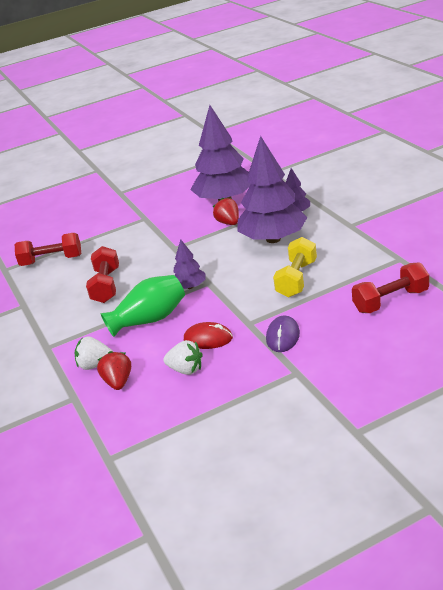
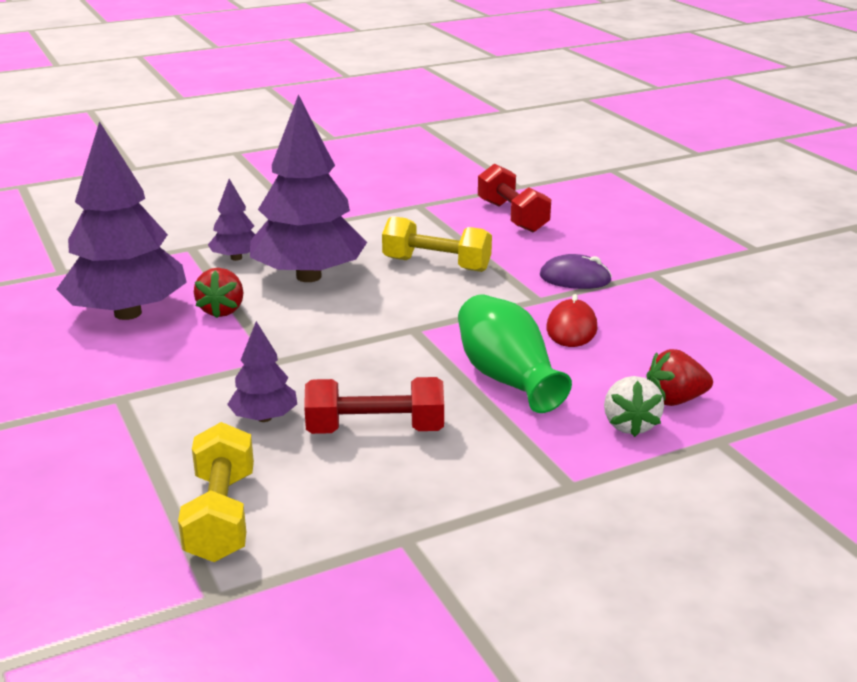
camera: 95 degrees left, 5 degrees down
red dumbbell [15,233,81,266] -> yellow dumbbell [178,422,254,562]
white strawberry [163,340,203,375] -> none
purple tree [174,239,205,289] -> purple tree moved to [227,321,297,422]
red strawberry [213,198,239,225] -> red strawberry turned 60 degrees counterclockwise [194,268,244,318]

